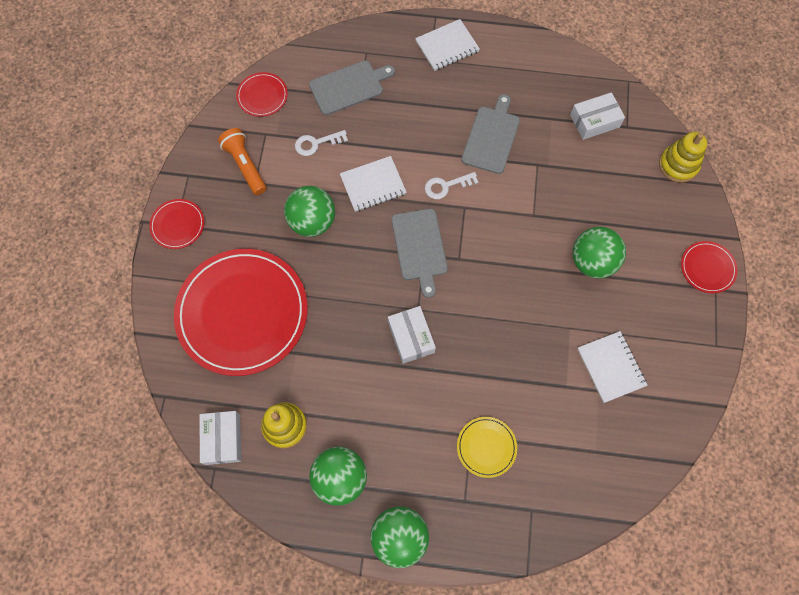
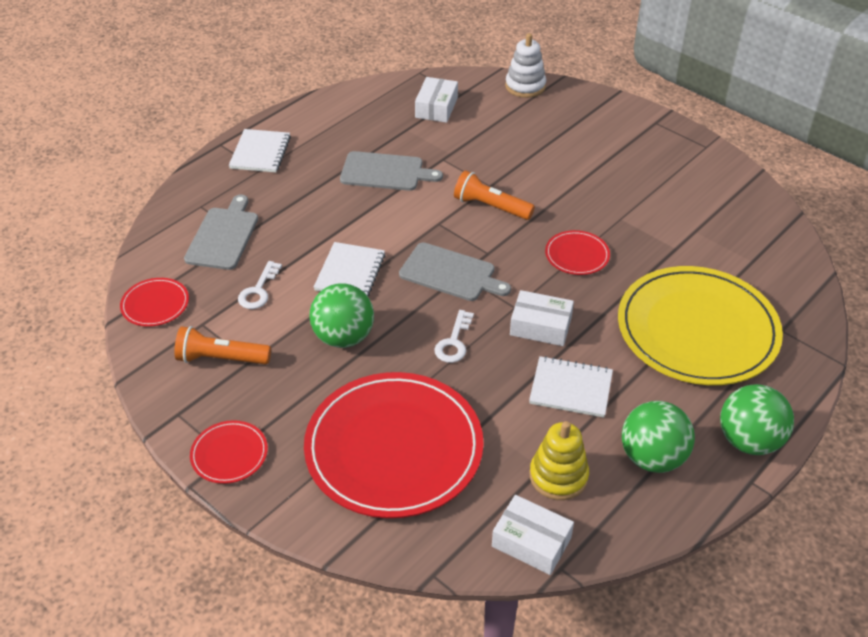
camera: 55 degrees left, 25 degrees down
white key [425,172,479,199] -> white key moved to [434,310,474,363]
yellow plate [457,417,517,478] -> yellow plate [618,266,783,385], size x2.33
grey cutting board [462,94,520,174] -> grey cutting board turned 135 degrees clockwise [340,151,443,191]
green ball [572,227,626,278] -> none
white notebook [578,331,648,403] -> white notebook moved to [529,356,613,418]
yellow stacking toy [659,132,707,183] -> white stacking toy [505,33,546,98]
red plate [681,241,738,293] -> red plate moved to [545,230,610,275]
none -> orange flashlight [454,170,535,220]

